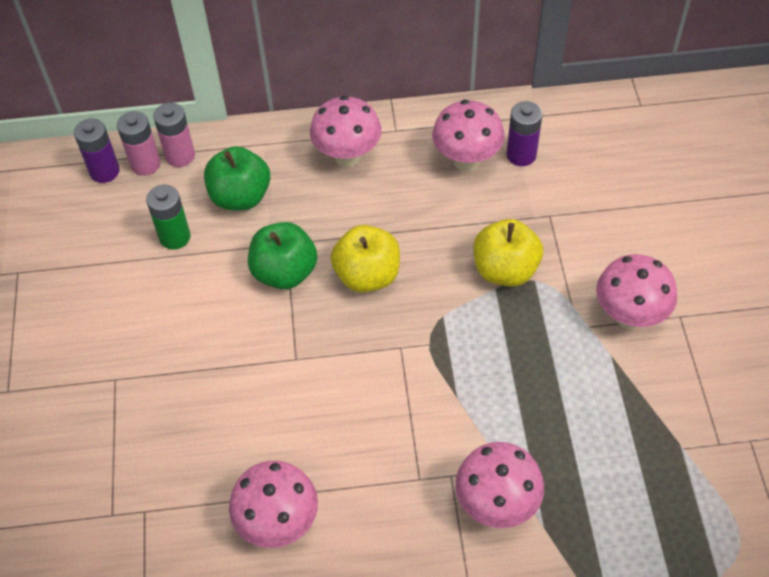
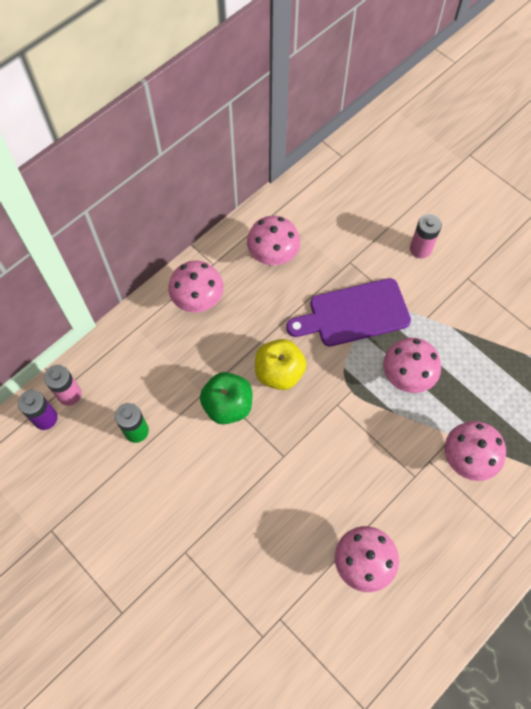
camera: 40 degrees left, 10 degrees up
pink battery [153,103,195,167] -> pink battery moved to [410,214,442,258]
green apple [204,146,270,210] -> none
yellow apple [474,219,543,287] -> purple cutting board [286,278,411,346]
purple battery [506,101,543,166] -> none
pink mushroom [596,254,677,329] -> pink mushroom moved to [383,338,441,393]

